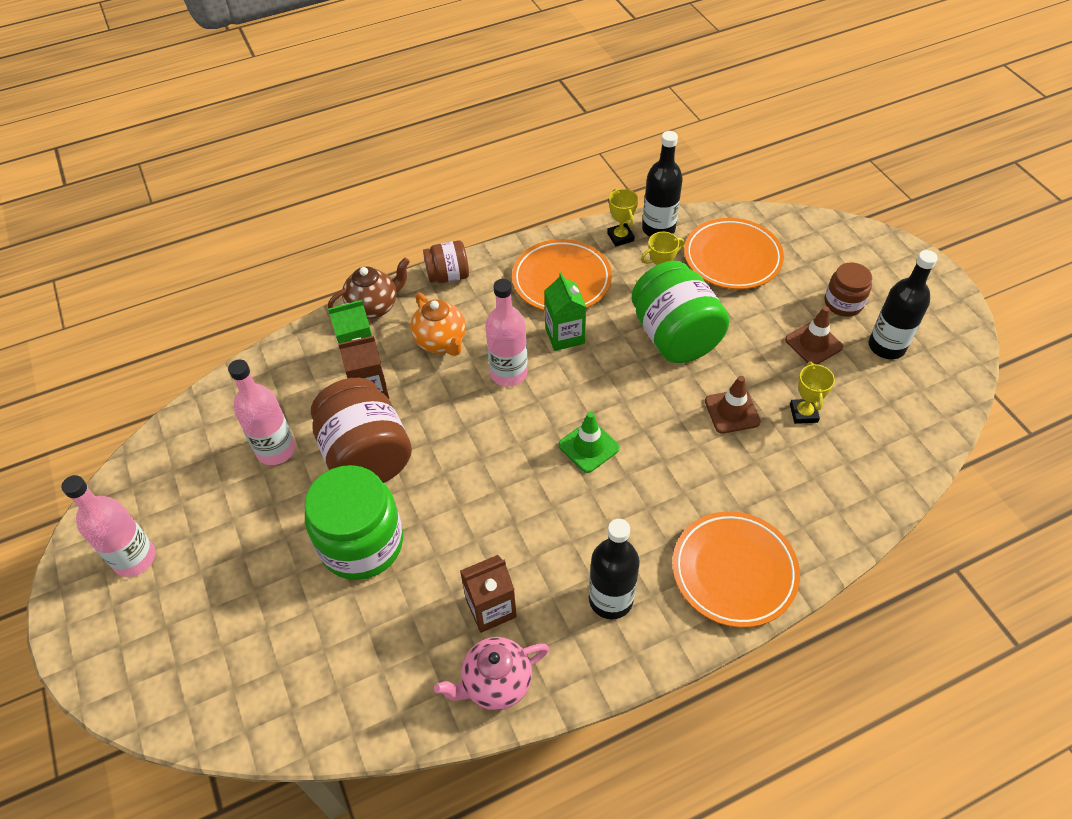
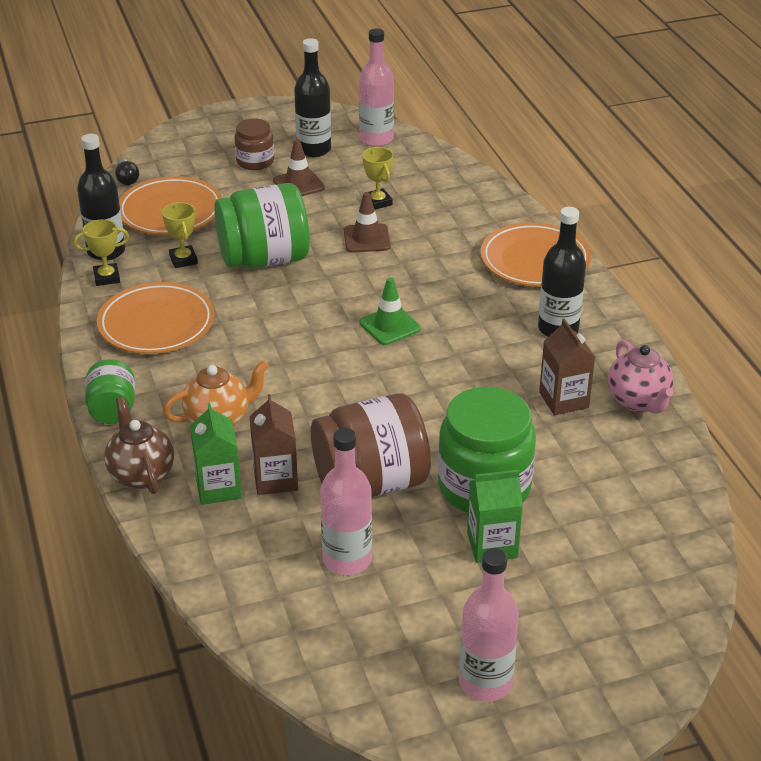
camera: 85 degrees left, 15 degrees down
brown jar [423,240,469,283] -> green jar [85,359,135,424]
pink bottle [485,279,528,387] -> pink bottle moved to [359,29,394,146]
green carton [544,272,586,351] -> green carton moved to [467,470,523,563]
yellow trophy [790,362,835,424] -> yellow trophy turned 60 degrees clockwise [362,147,393,210]
none -> black light bulb [115,159,139,185]

